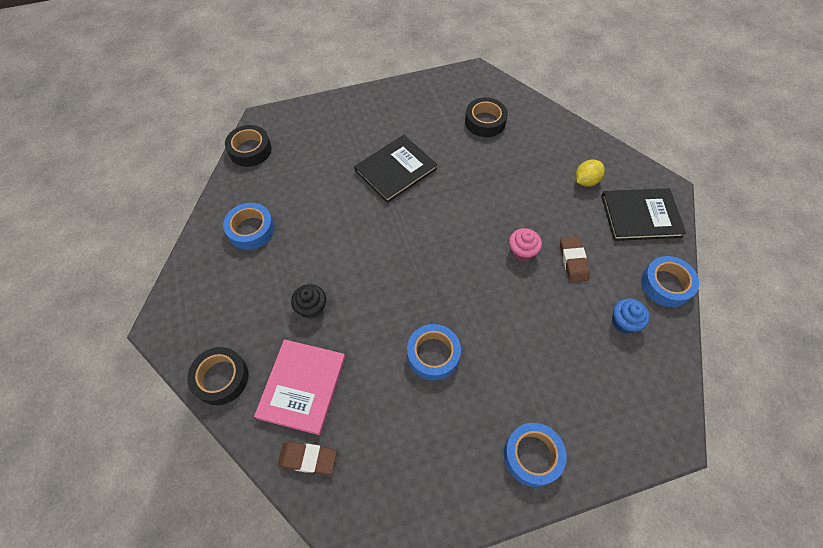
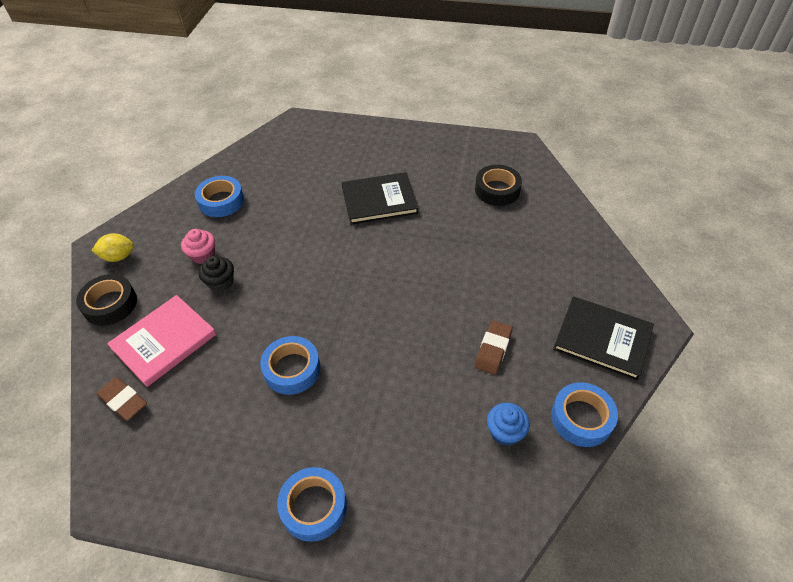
camera: 30 degrees right, 10 degrees down
black tape [225,125,272,167] -> none
pink cupcake [509,228,542,261] -> pink cupcake moved to [181,229,215,264]
yellow lemon [576,160,605,187] -> yellow lemon moved to [92,233,134,262]

